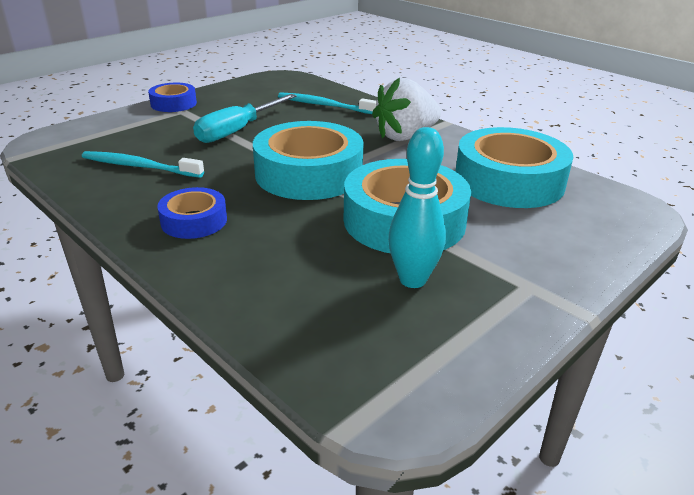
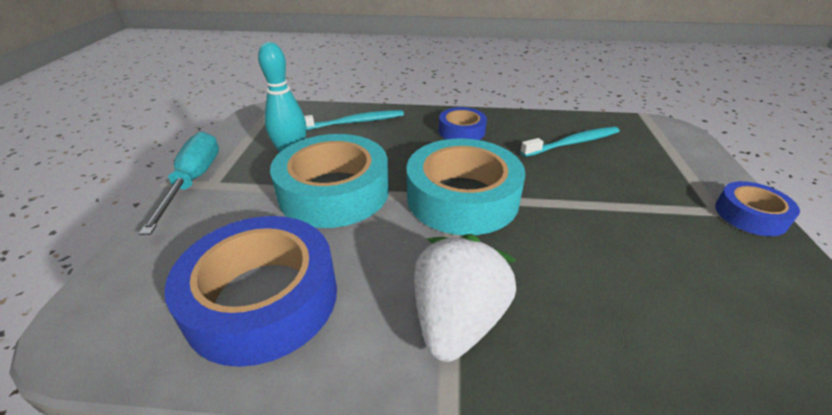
camera: 140 degrees right, 5 degrees up
turquoise screwdriver [193,94,297,143] -> turquoise screwdriver moved to [139,132,219,235]
turquoise toothbrush [278,92,377,114] -> turquoise toothbrush moved to [304,110,404,130]
turquoise tape [455,127,573,208] -> blue tape [164,216,337,367]

